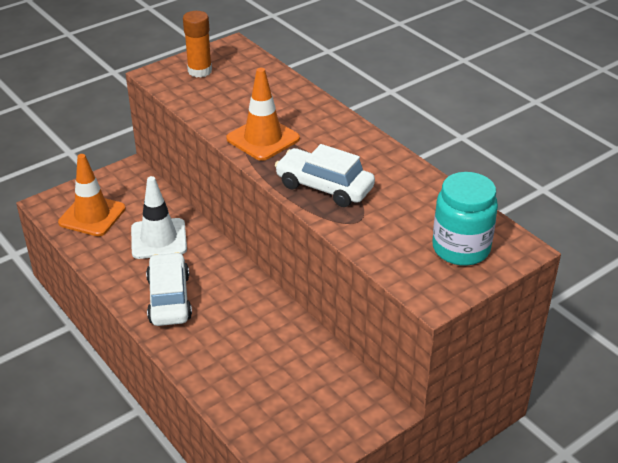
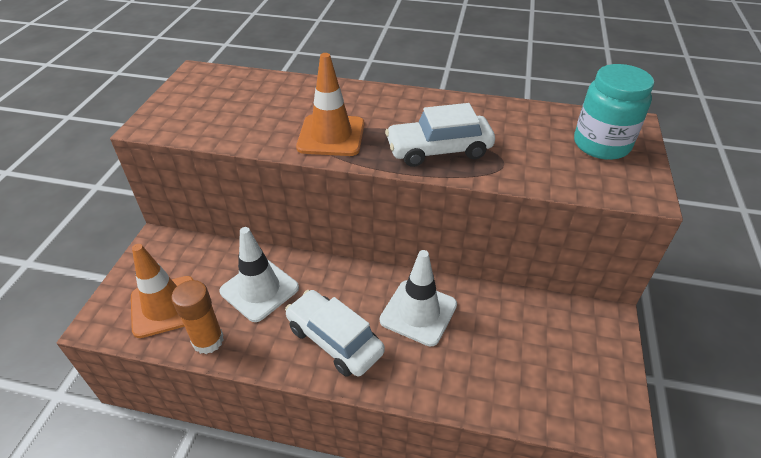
camera: 40 degrees left, 5 degrees up
orange glue stick [183,11,212,77] -> orange glue stick moved to [171,280,224,354]
none -> white traffic cone [380,250,457,346]

